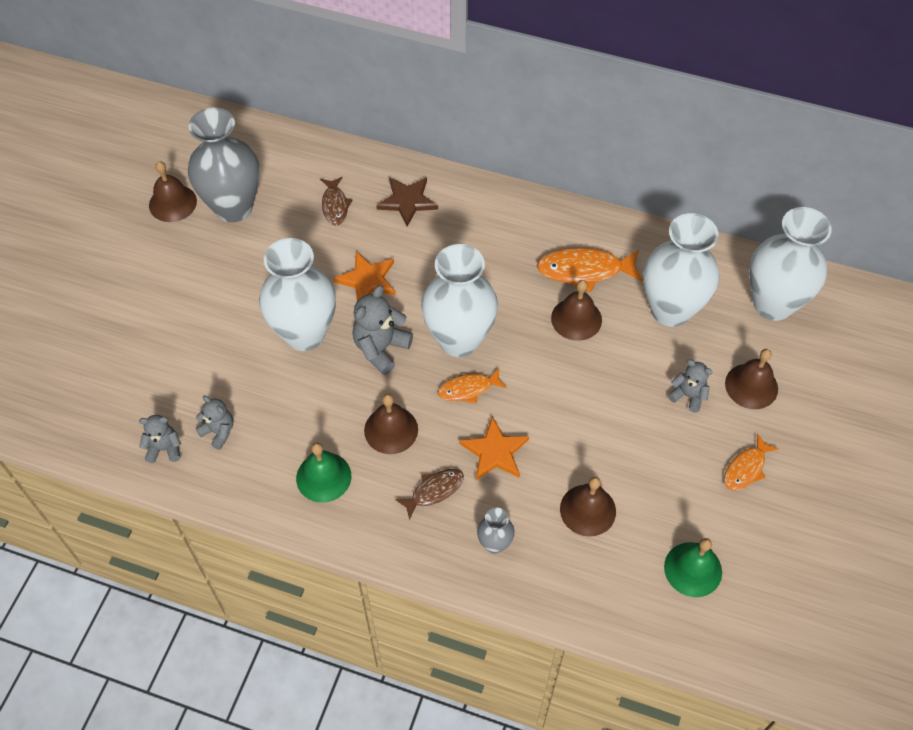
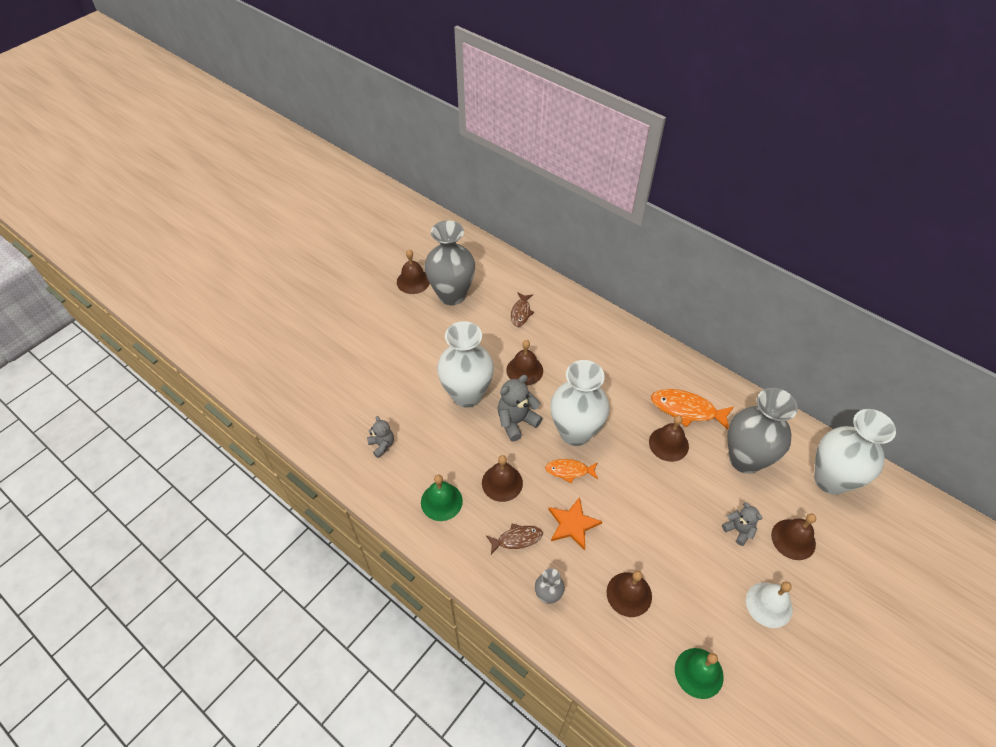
camera: 20 degrees right, 5 degrees down
grey teddy bear [139,415,181,463] -> none
orange star [333,251,396,301] -> brown bell [506,340,543,386]
brown star [376,177,438,227] -> none
white vase [643,213,720,327] -> grey vase [727,388,798,474]
orange fish [724,433,779,490] -> white bell [746,582,793,628]

